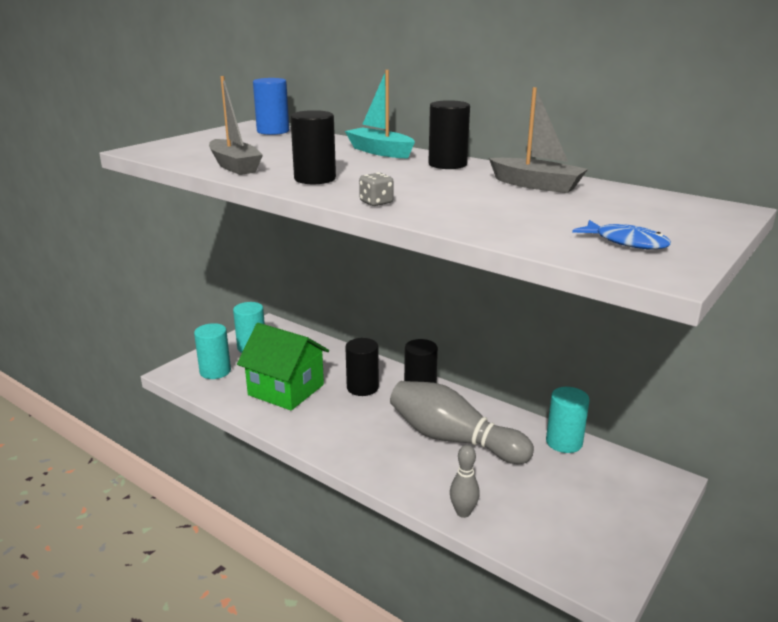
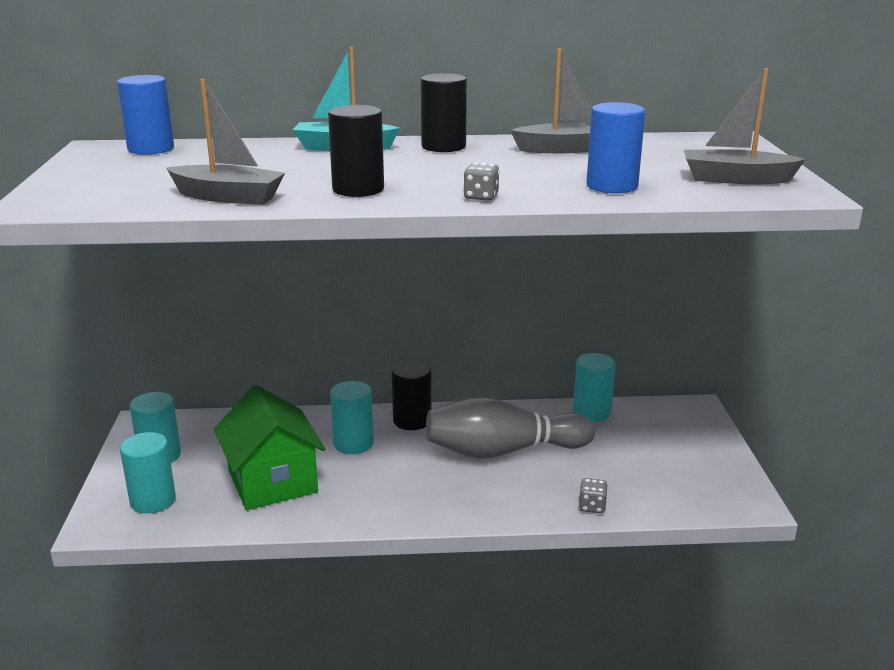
camera: 40 degrees left, 0 degrees up
green house [237,323,329,411] -> green house turned 75 degrees clockwise [214,385,325,510]
black cylinder [345,338,379,396] -> turquoise cylinder [330,381,374,454]
grey bowling pin [450,445,480,518] -> grey dice [579,478,608,513]
blue fish [572,220,671,249] -> grey boat [684,68,806,185]
none -> blue cylinder [587,102,645,193]

